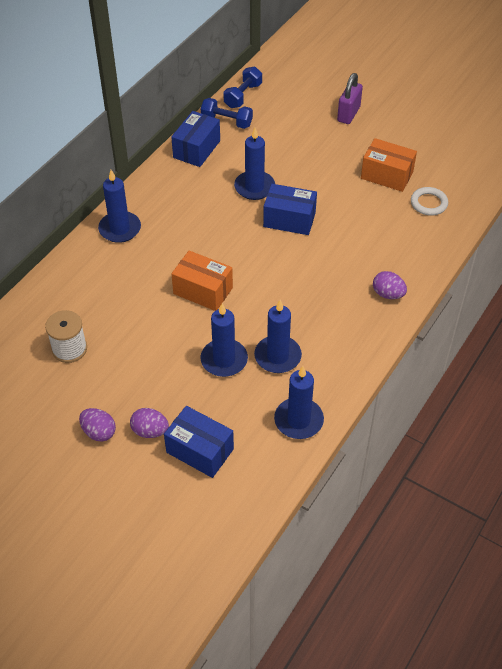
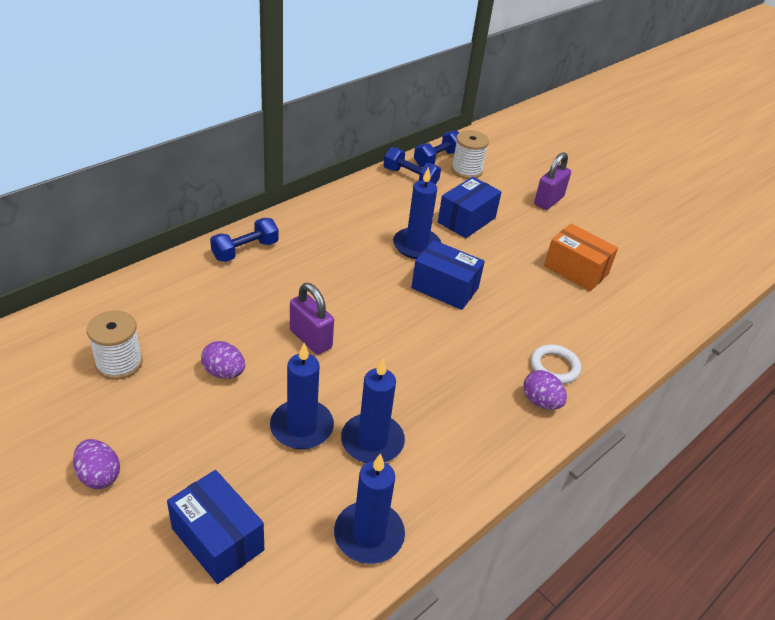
camera: 10 degrees right, 10 degrees down
blue candle [98,170,141,243] -> blue dumbbell [210,218,279,262]
purple egg [130,408,169,438] -> purple egg moved to [201,341,245,379]
blue box [171,111,220,167] -> blue box moved to [438,177,501,238]
orange box [171,251,233,311] -> purple padlock [290,283,334,355]
white ring [411,187,448,216] -> white ring moved to [530,344,581,384]
none -> white spool [451,130,489,179]

